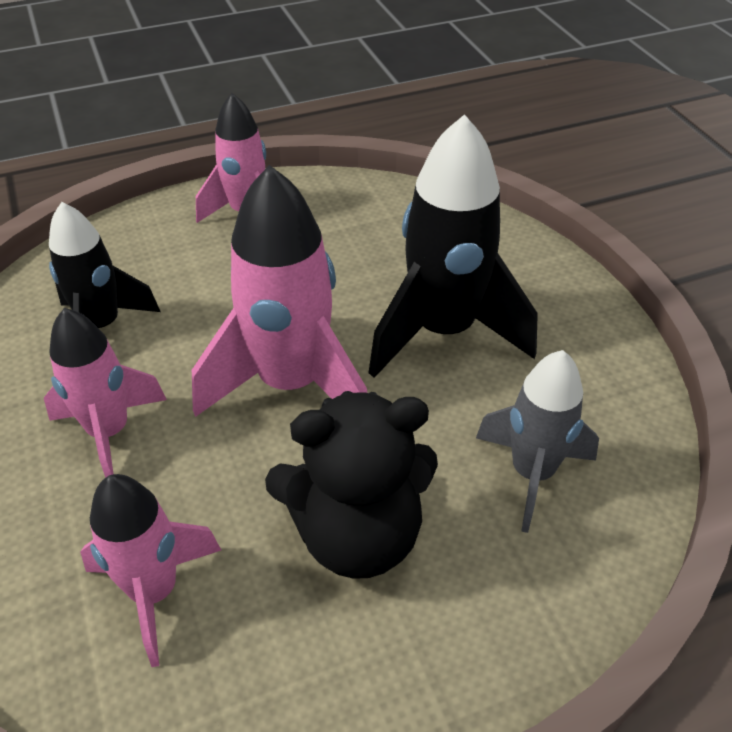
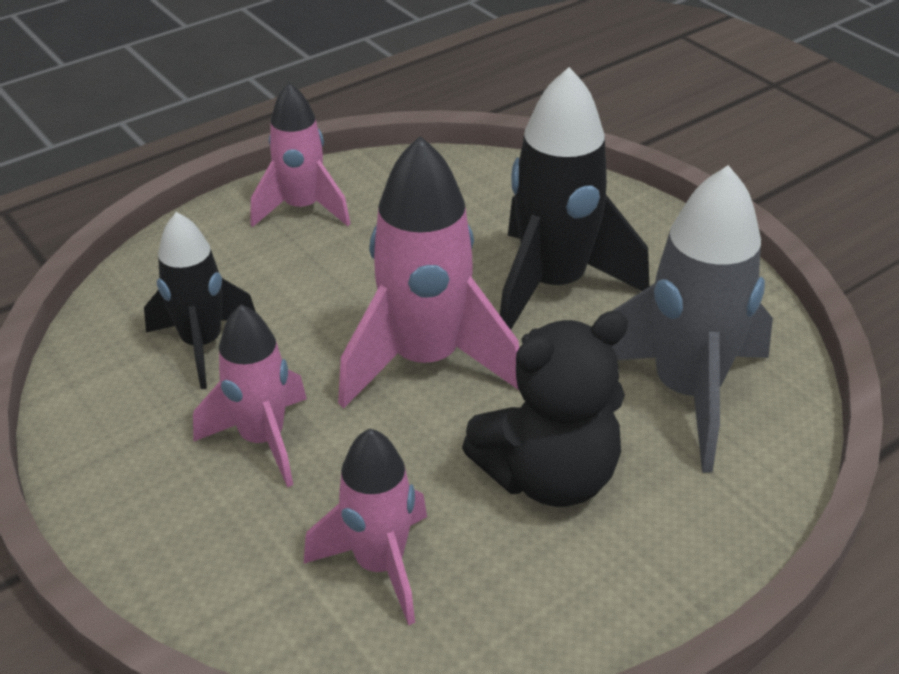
camera: 15 degrees left, 5 degrees down
grey rocket [476,350,599,533] -> grey rocket [612,165,773,473], size x1.58

